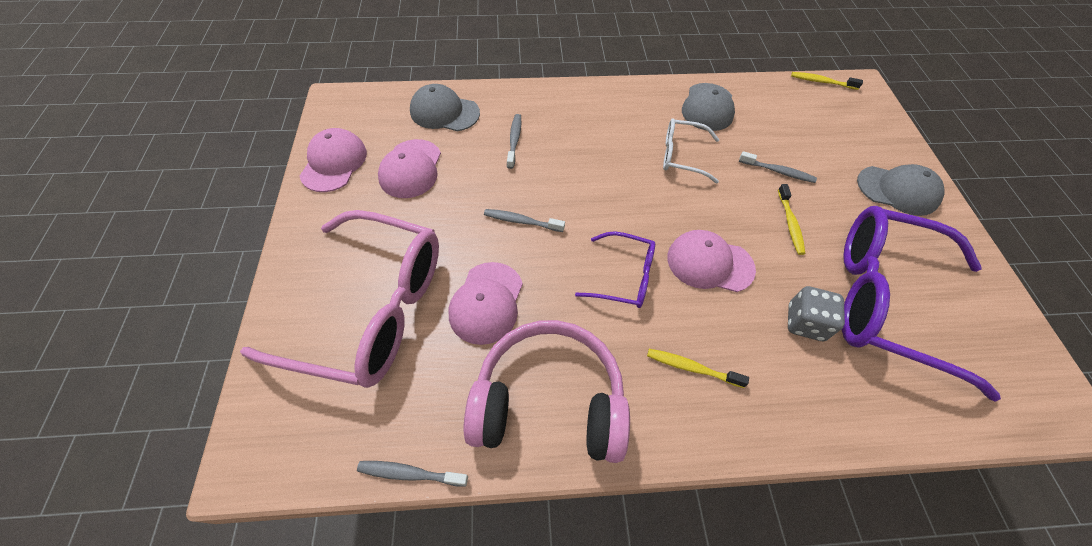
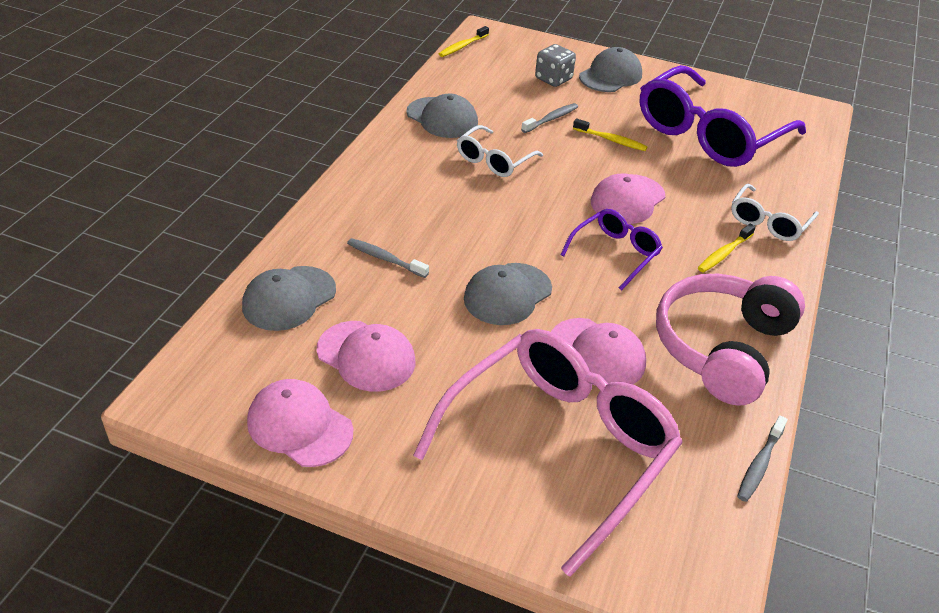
camera: 65 degrees left, 15 degrees down
grey toothbrush [484,209,565,232] -> grey cap [464,263,552,325]
grey dice [788,286,845,341] -> grey dice moved to [535,44,576,87]
none -> white glasses [731,184,819,241]

